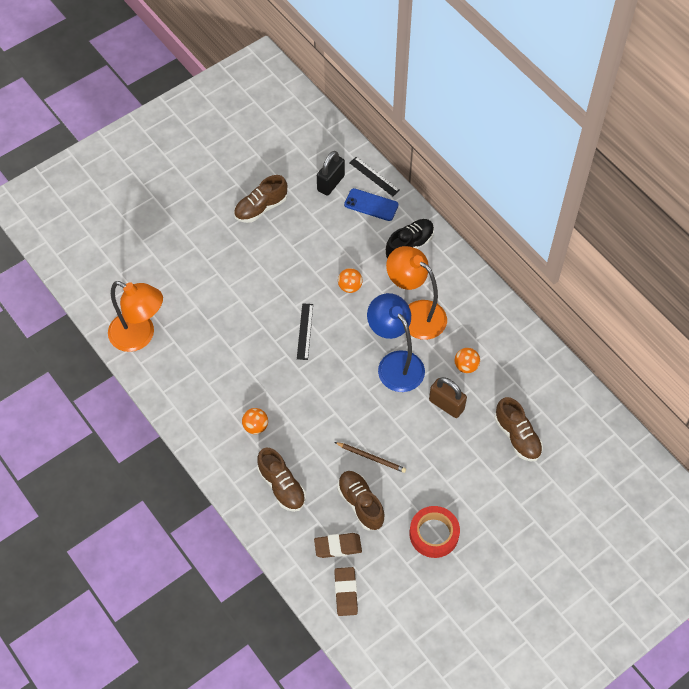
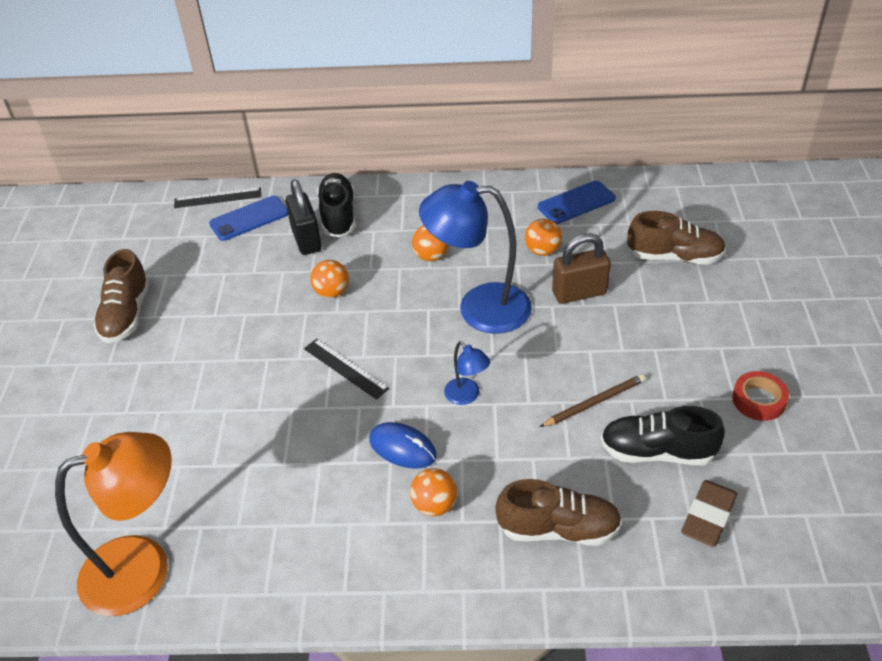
camera: 50 degrees left, 15 degrees down
black padlock [317,151,345,196] -> black padlock moved to [286,179,322,255]
brown eraser [334,567,358,616] -> none
brown shoe [338,471,385,530] -> black shoe [601,406,725,466]
orange lamp [386,246,447,340] -> orange ball [412,225,449,261]
red tape [410,506,460,558] -> red tape [732,371,789,421], size x0.66
none -> blue mouse [369,422,437,469]
none -> blue lamp [444,341,490,405]
none -> blue phone [538,180,616,224]

